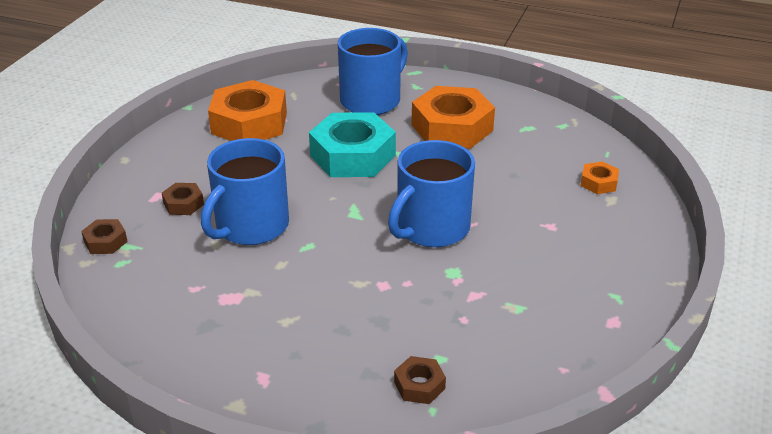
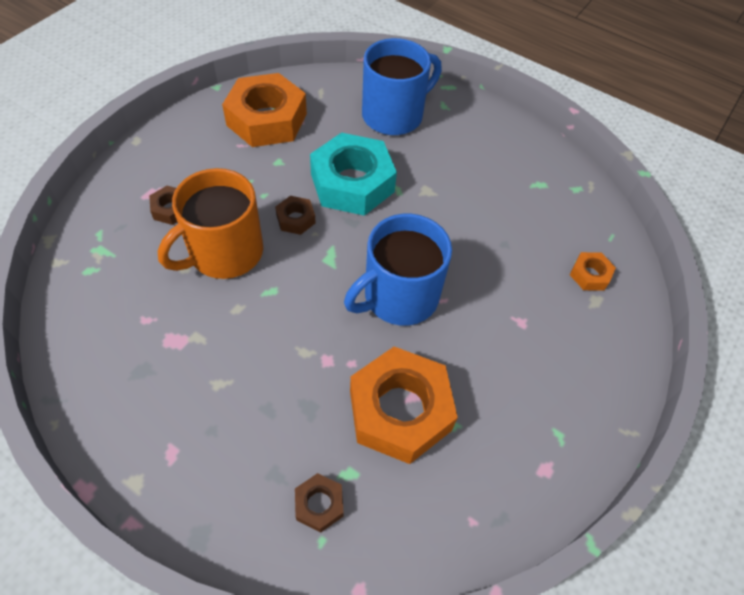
camera: 10 degrees right, 20 degrees up
brown nut [81,219,128,254] -> brown nut moved to [275,196,316,235]
blue mug [201,138,289,245] -> orange mug [158,168,263,279]
orange nut [412,86,495,149] -> orange nut moved to [350,347,458,464]

